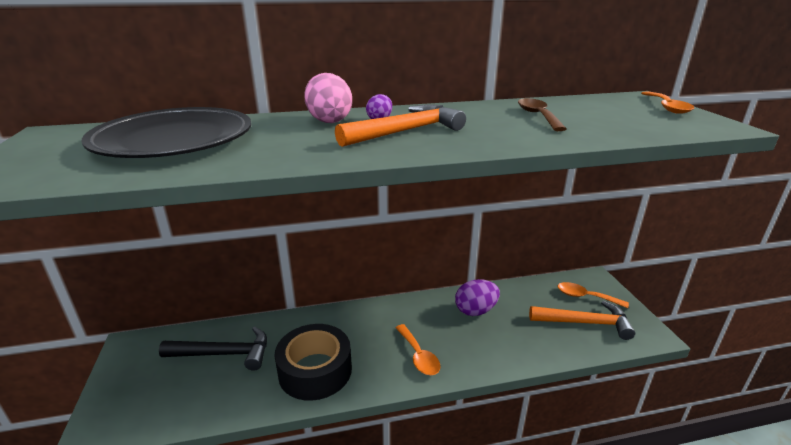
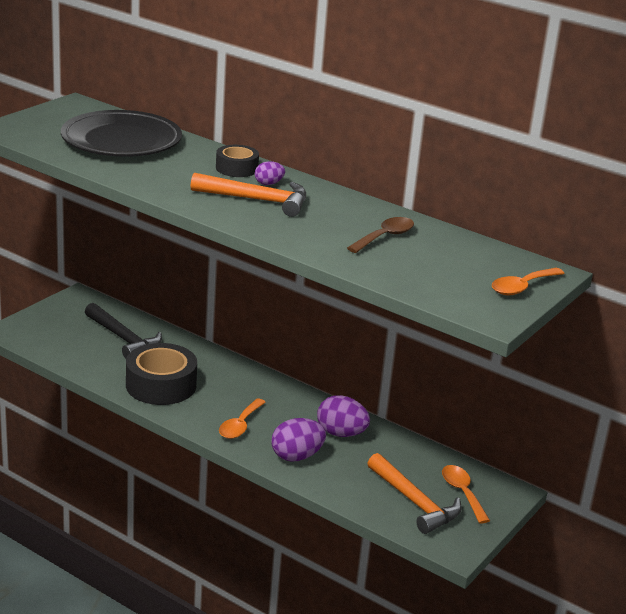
camera: 45 degrees right, 0 degrees up
pink egg [304,73,352,123] -> black tape [216,145,259,177]
none -> purple egg [271,418,326,461]

